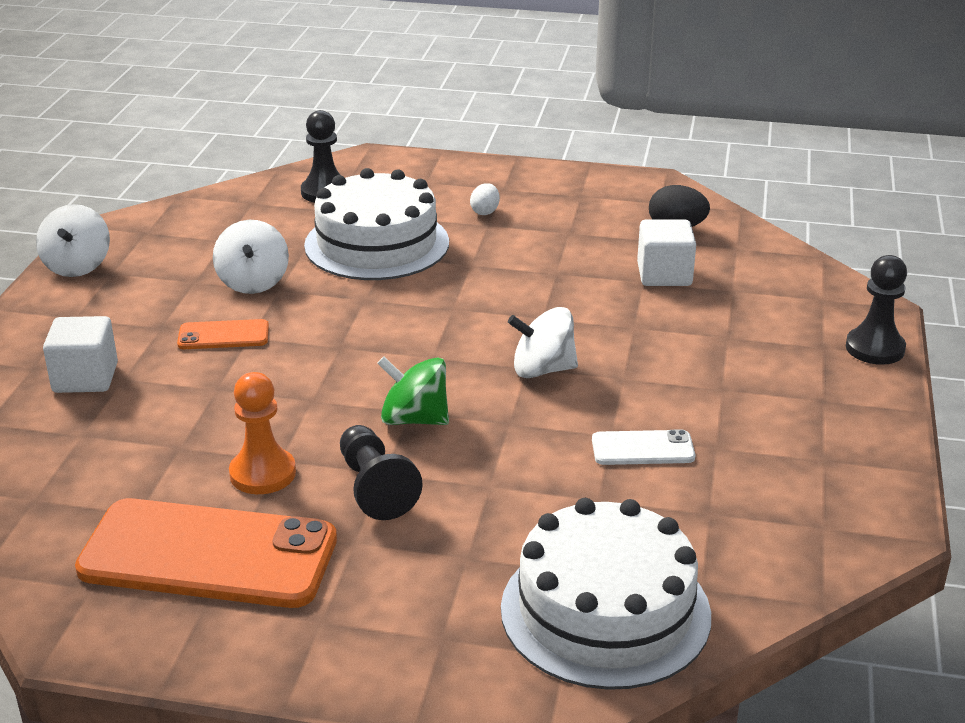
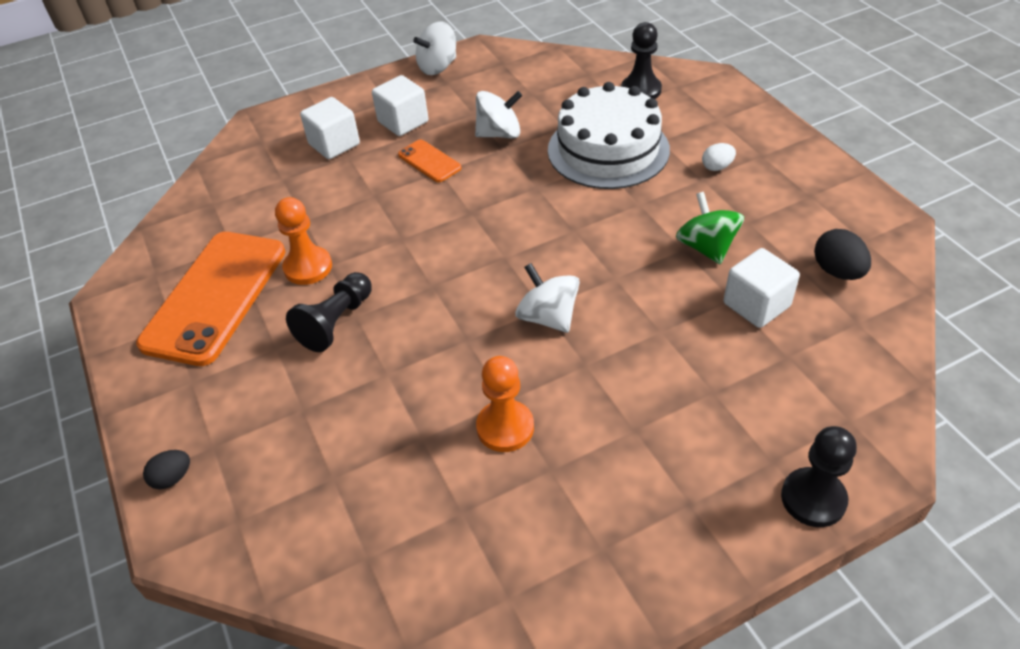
camera: 55 degrees right, 15 degrees up
orange phone [75,498,337,608] -> orange phone turned 45 degrees clockwise [136,232,285,366]
white spinning top [213,220,289,294] -> white spinning top turned 150 degrees counterclockwise [475,91,522,138]
green spinning top [377,356,449,425] -> green spinning top moved to [676,192,744,264]
white cake [501,498,711,690] -> none
white phone [592,429,695,465] -> orange pawn [476,356,534,452]
none -> black egg [143,450,190,489]
none -> white cube [372,75,428,136]

